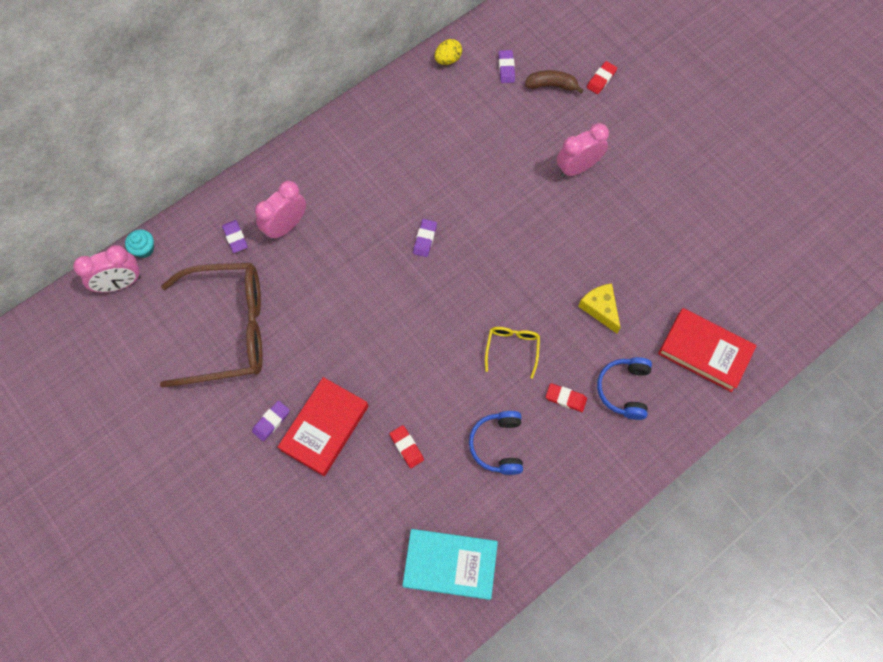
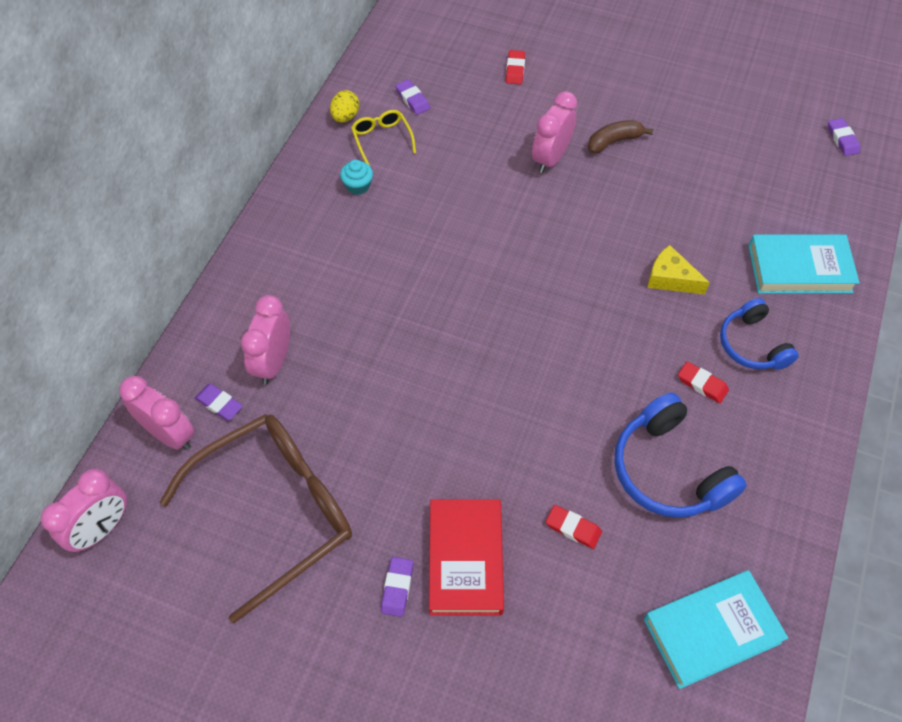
camera: 30 degrees left, 10 degrees down
turquoise cupcake [125,229,154,258] -> turquoise cupcake moved to [340,160,373,195]
purple eraser [413,219,437,257] -> purple eraser moved to [828,118,860,156]
blue headphones [469,411,523,475] -> blue headphones [614,392,747,518], size x1.53
yellow glasses [485,327,540,379] -> yellow glasses moved to [351,110,416,166]
brown banana [525,70,584,93] -> brown banana moved to [588,120,653,153]
red eraser [546,383,587,412] -> red eraser turned 45 degrees clockwise [678,361,729,403]
red book [658,308,757,392] -> turquoise book [748,234,860,294]
none -> pink clock [119,376,194,450]

